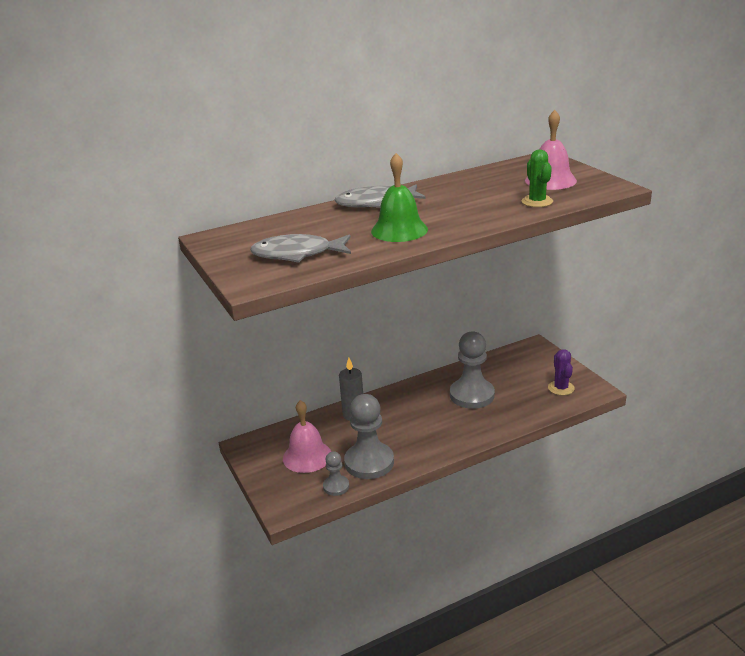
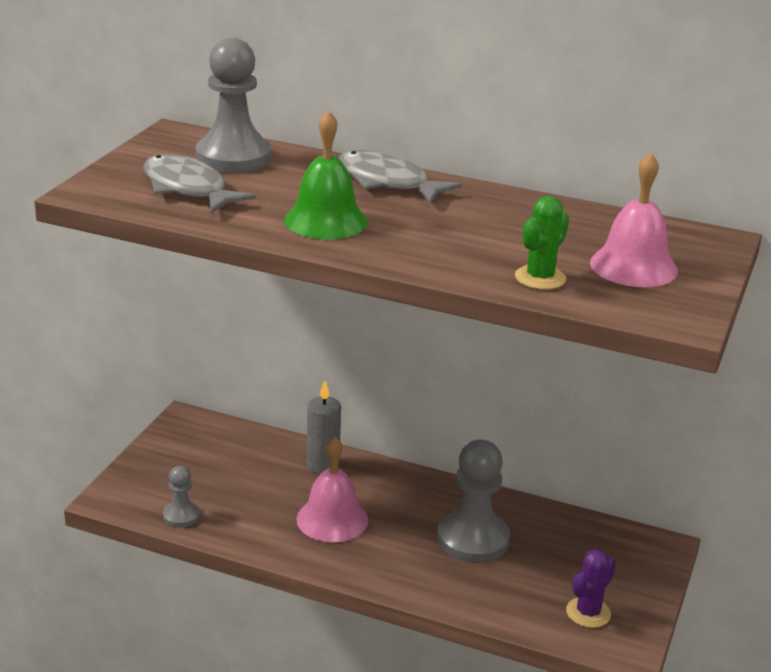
camera: 45 degrees right, 0 degrees up
pink bell [283,400,331,473] -> pink bell moved to [296,436,368,542]
grey pawn [344,394,394,479] -> grey pawn moved to [196,37,271,172]

